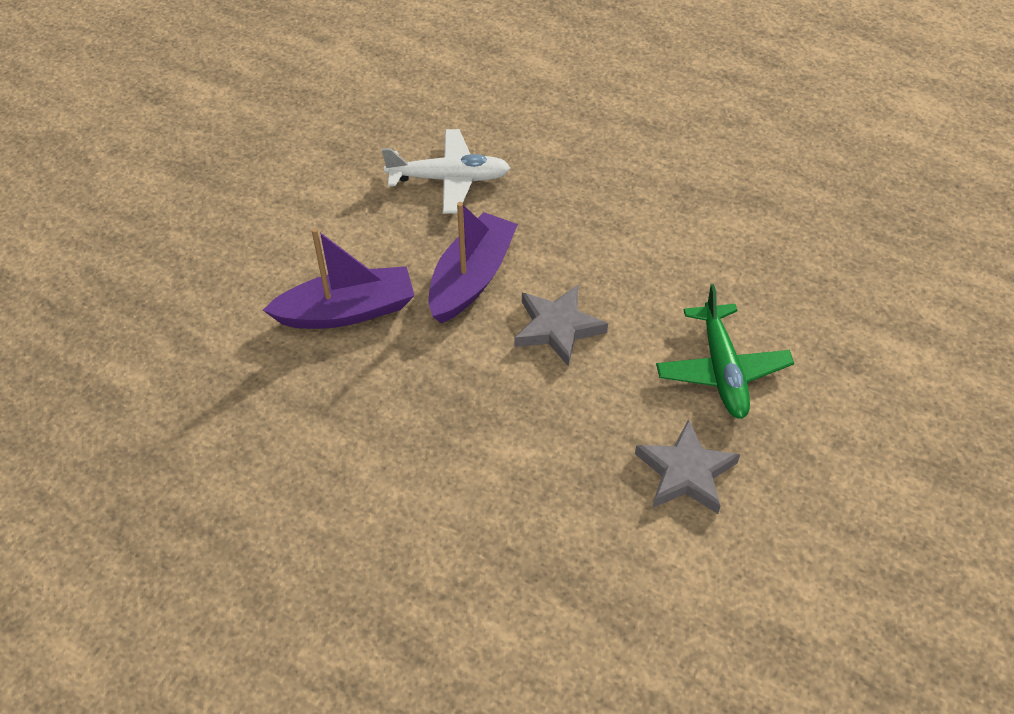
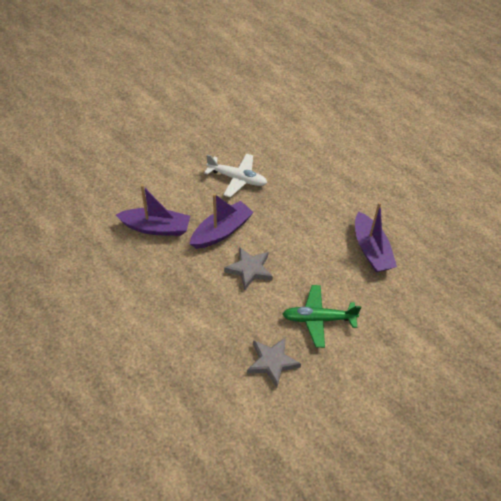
camera: 20 degrees right, 0 degrees up
green plane [656,284,794,419] -> green plane turned 75 degrees clockwise [283,285,362,348]
none -> purple boat [355,202,397,272]

